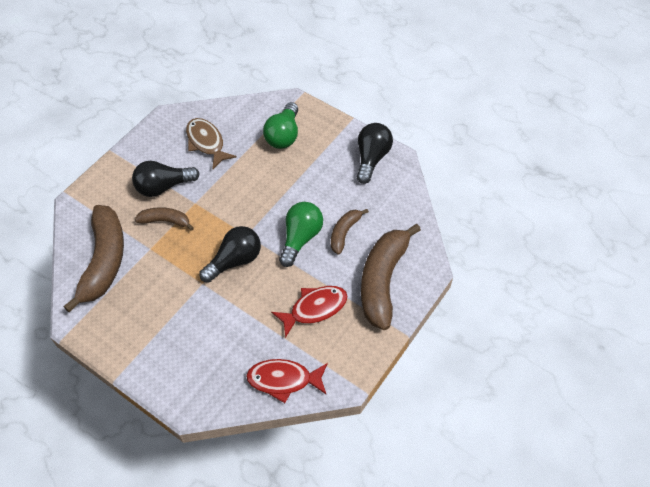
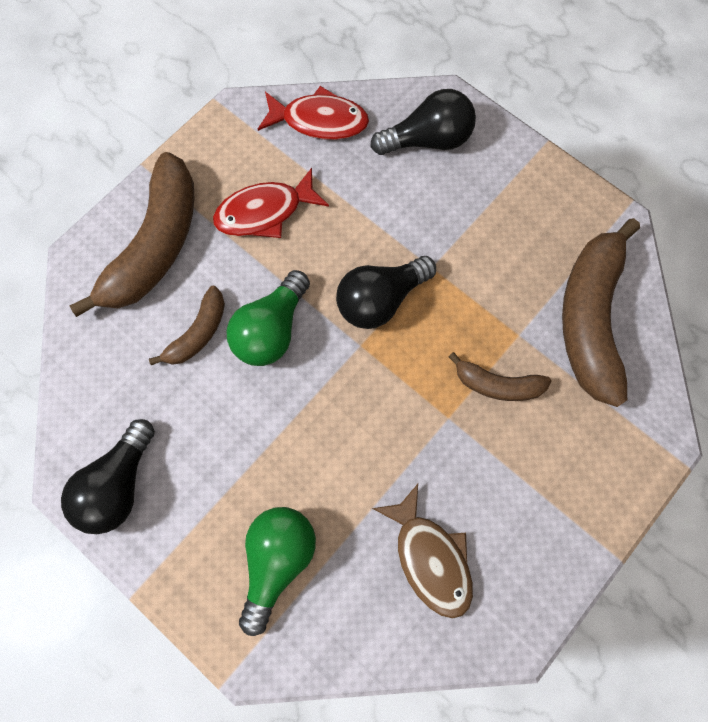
camera: 175 degrees left, 15 degrees up
black light bulb [132,161,200,197] -> black light bulb moved to [370,89,476,155]

